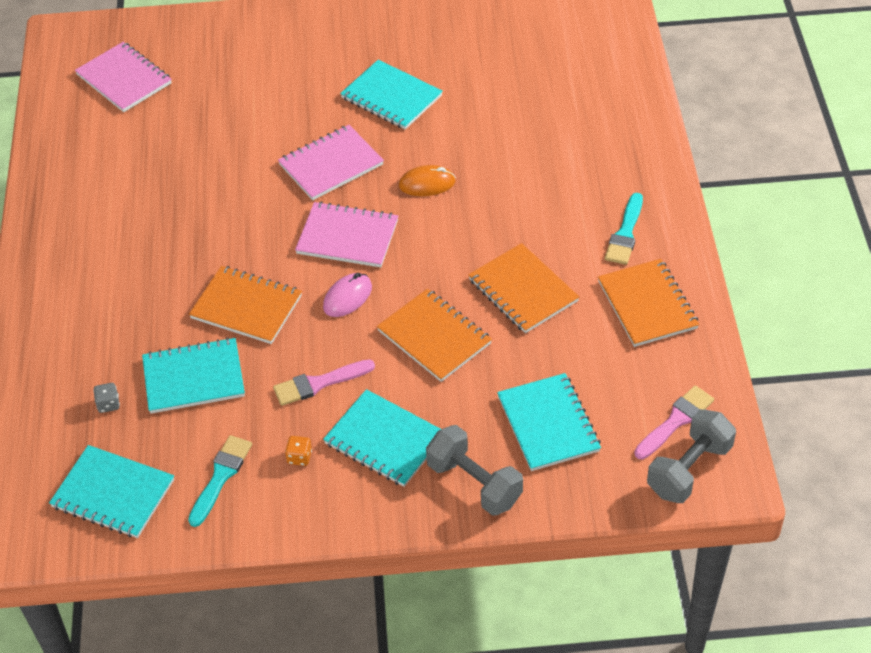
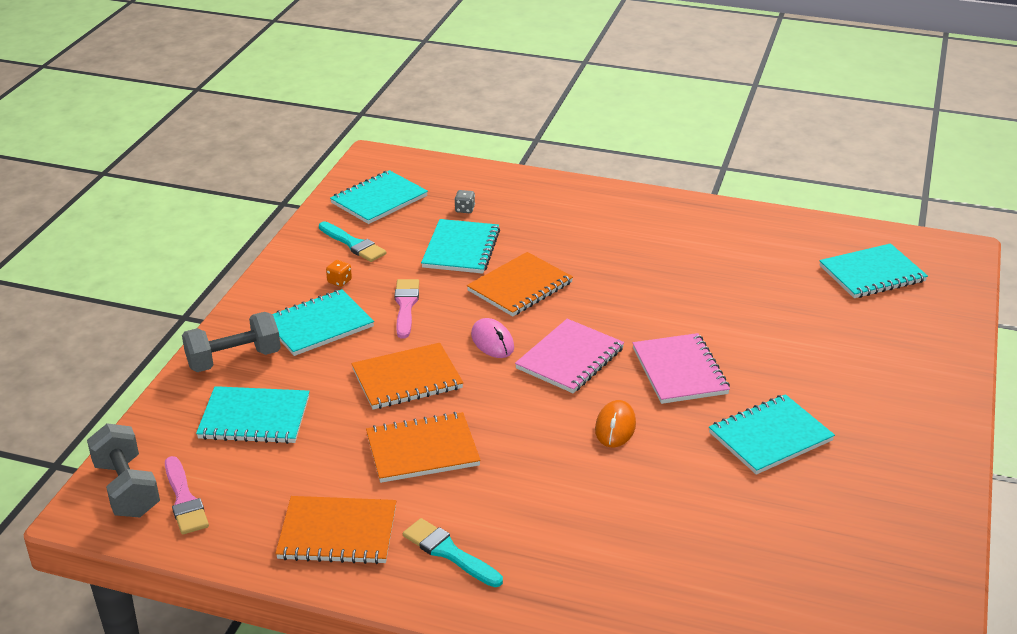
camera: 110 degrees right, 15 degrees down
pink notebook [75,42,172,112] -> turquoise notebook [819,243,928,298]

